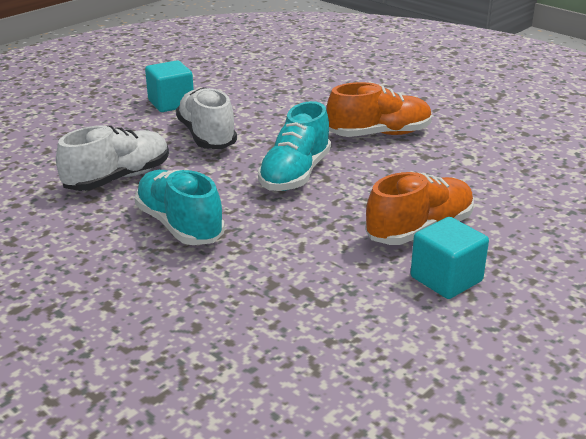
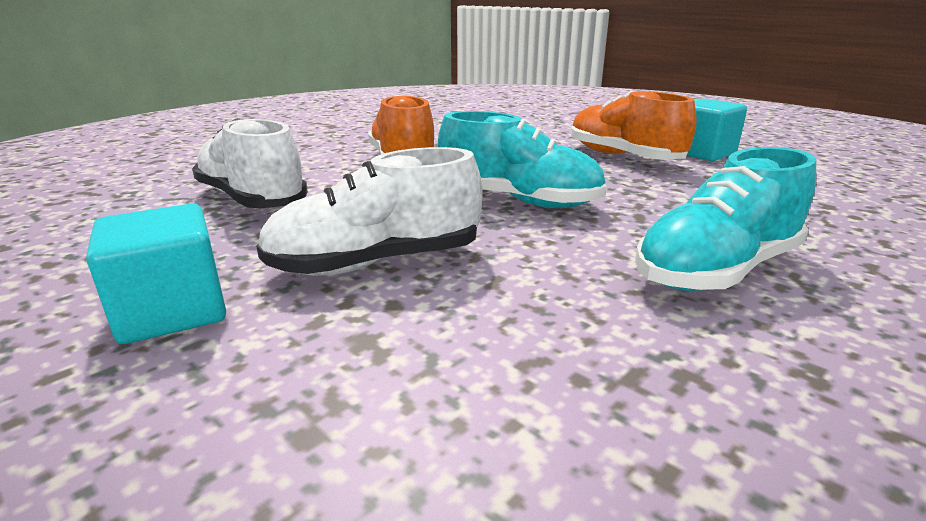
camera: 90 degrees left, 5 degrees down
white shoe [56,125,169,191] -> white shoe moved to [192,119,308,208]

